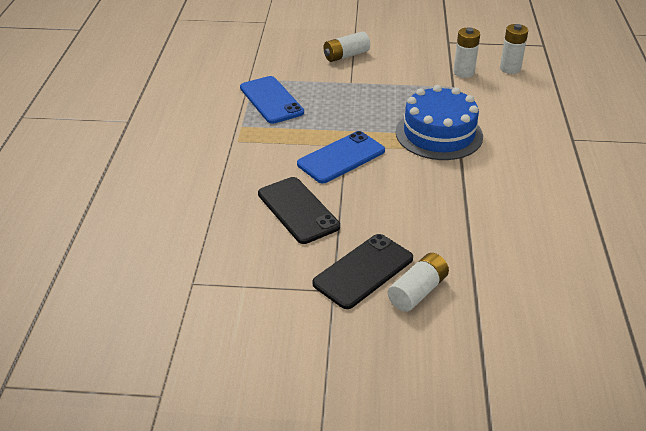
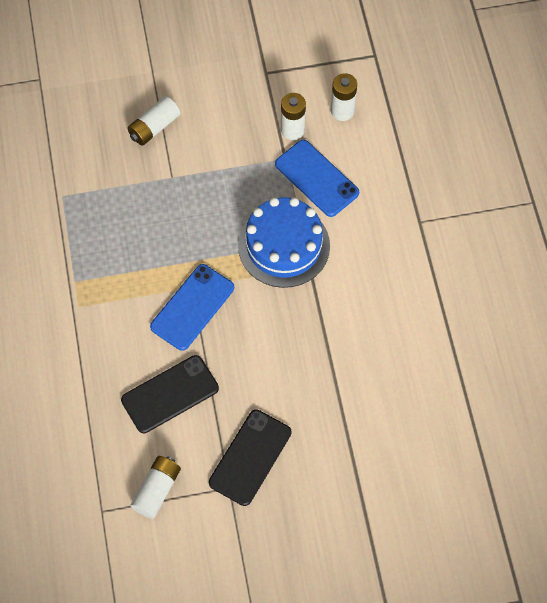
camera: 15 degrees left, 25 degrees up
blue phone [240,76,304,124] -> blue phone moved to [275,140,359,217]
black phone [258,177,340,244] -> black phone turned 75 degrees counterclockwise [121,355,219,433]
white battery [388,253,449,312] -> white battery moved to [130,456,181,519]

